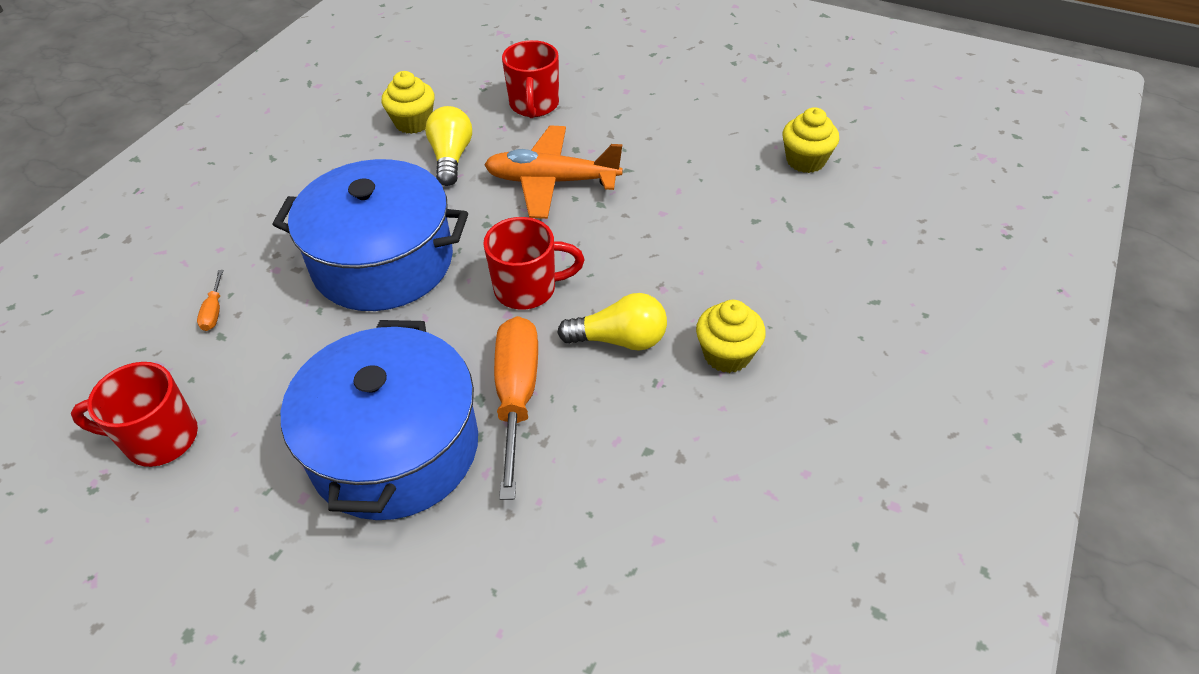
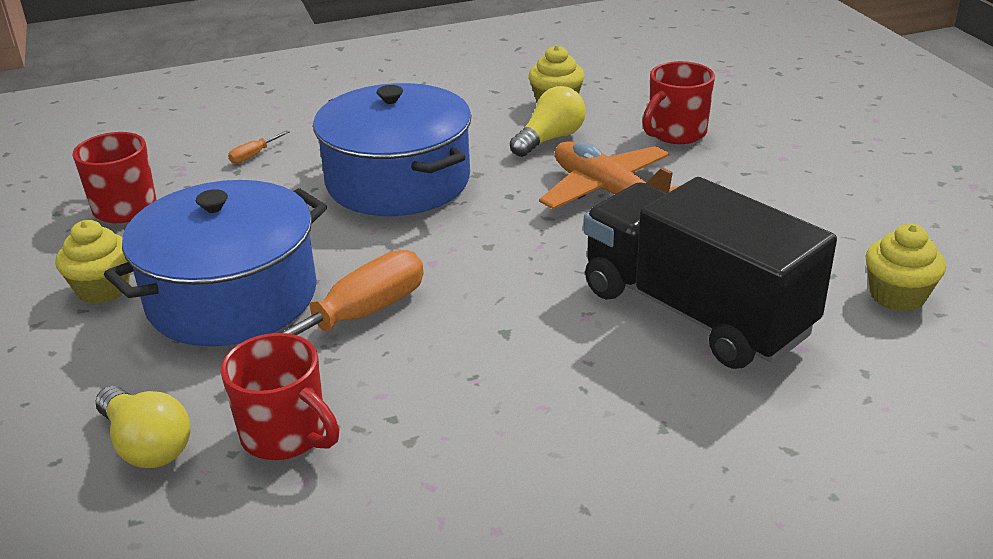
camera: 45 degrees right, 15 degrees down
red mug [483,217,584,310] -> red mug moved to [220,333,340,460]
yellow light bulb [557,293,667,351] -> yellow light bulb moved to [95,386,191,468]
yellow cupcake [696,300,766,373] -> yellow cupcake moved to [56,220,130,304]
none -> black truck [583,177,837,369]

